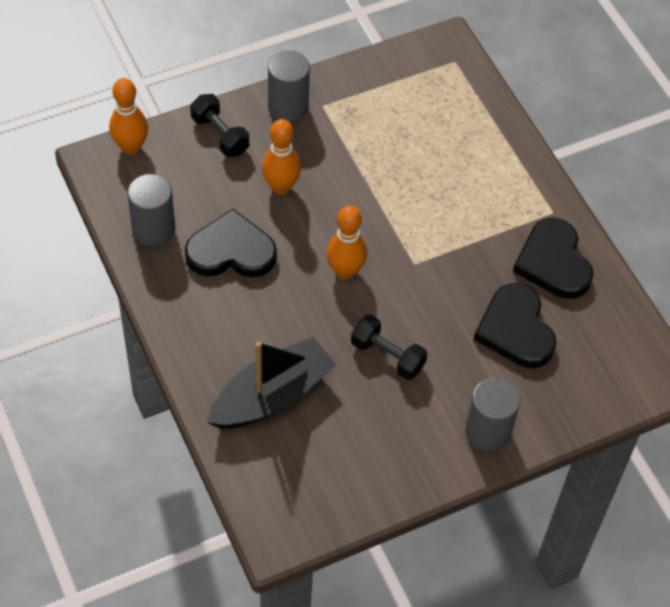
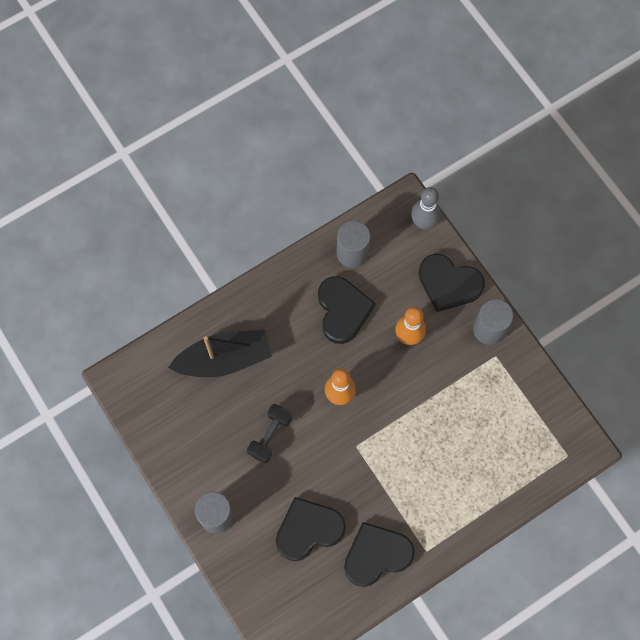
camera: 85 degrees right, 15 degrees up
orange bowling pin [109,78,148,155] -> grey bowling pin [411,187,441,229]
black dumbbell [190,94,249,157] -> black heart [418,254,485,312]
black boat [207,337,336,429] -> black boat turned 60 degrees counterclockwise [168,329,272,377]

